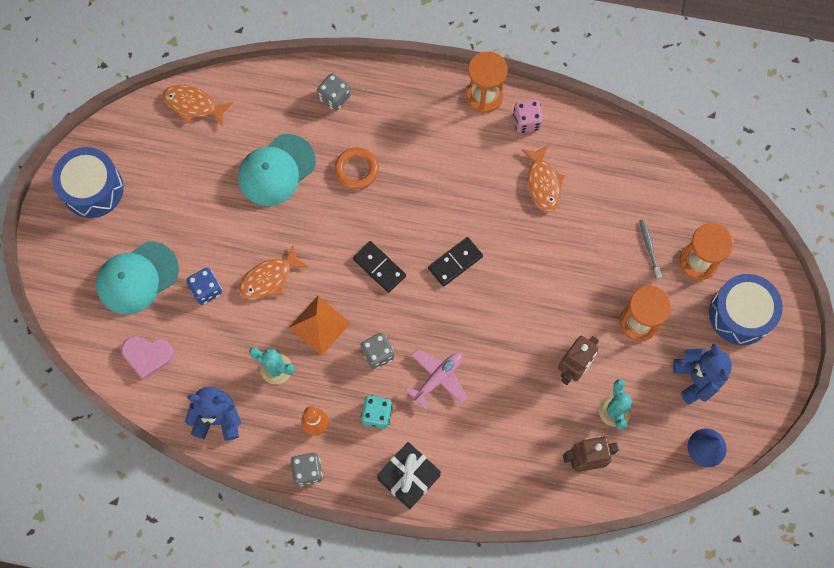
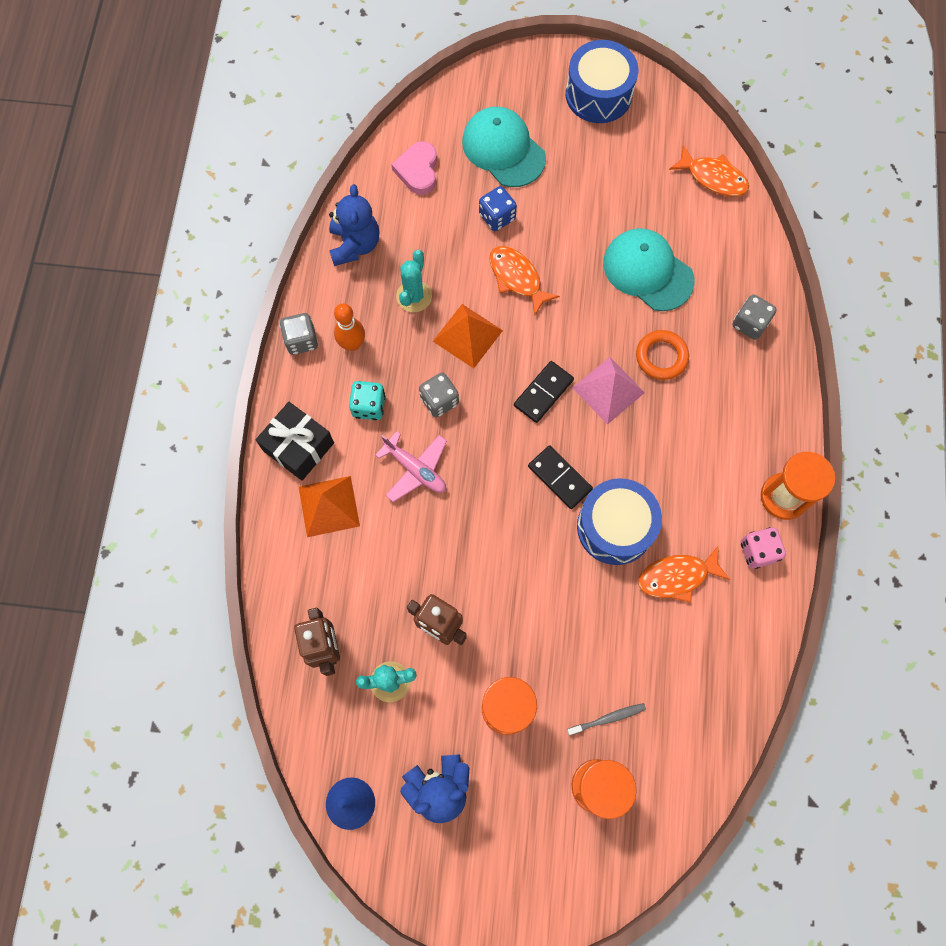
camera: 85 degrees right, 0 degrees up
orange fish [163,85,233,127] -> orange fish turned 105 degrees clockwise [669,145,749,196]
blue drum [709,274,783,345] -> blue drum moved to [577,478,662,565]
none -> orange pyramid [299,476,360,537]
none -> pink pyramid [573,357,645,425]

